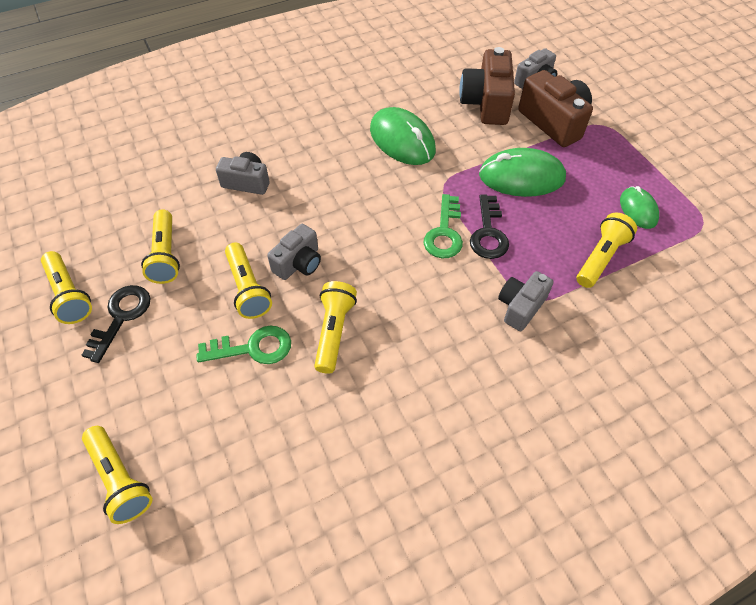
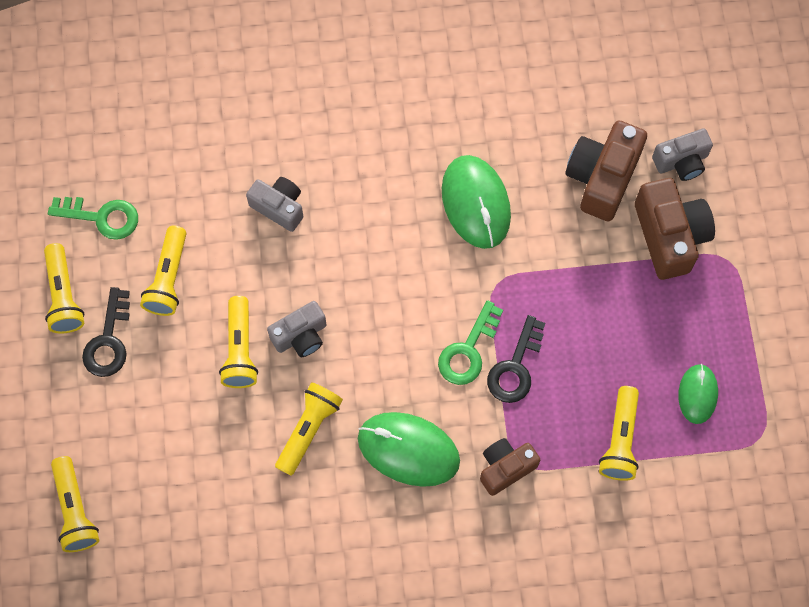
camera: 20 degrees right, 15 degrees up
black key [82,285,151,363] -> black key turned 150 degrees clockwise [82,287,130,377]
green key [196,326,291,364] -> green key moved to [48,197,138,240]
green mouse [479,148,566,197] -> green mouse moved to [358,412,460,487]
grey camera [498,271,553,331] -> brown camera [480,438,540,496]
yellow flashlight [577,213,637,288] -> yellow flashlight turned 135 degrees clockwise [599,386,639,481]

